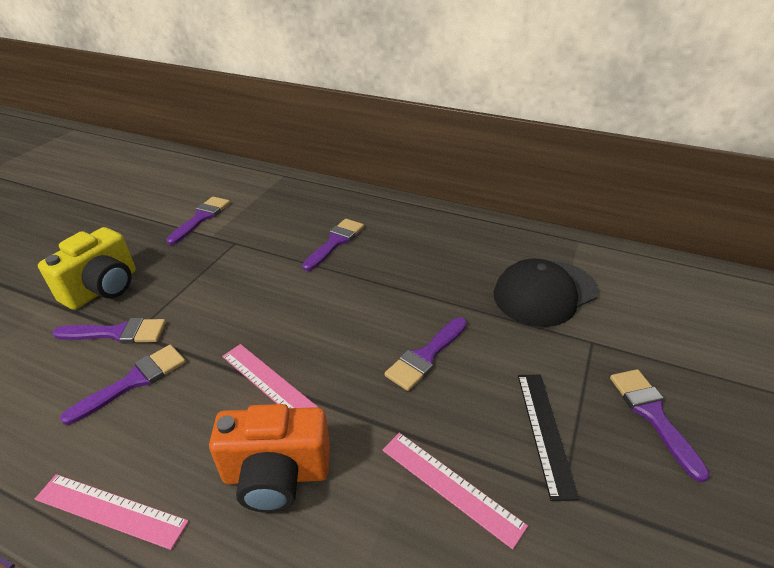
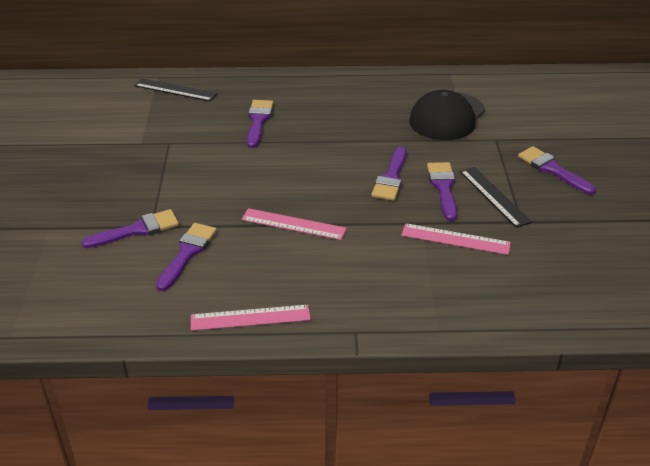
camera: 25 degrees left, 0 degrees up
yellow camera [38,227,136,310] -> none
purple brush [166,197,230,245] -> purple brush moved to [427,162,457,221]
orange camera [209,404,330,513] -> none
none -> black ruler [135,78,217,102]

